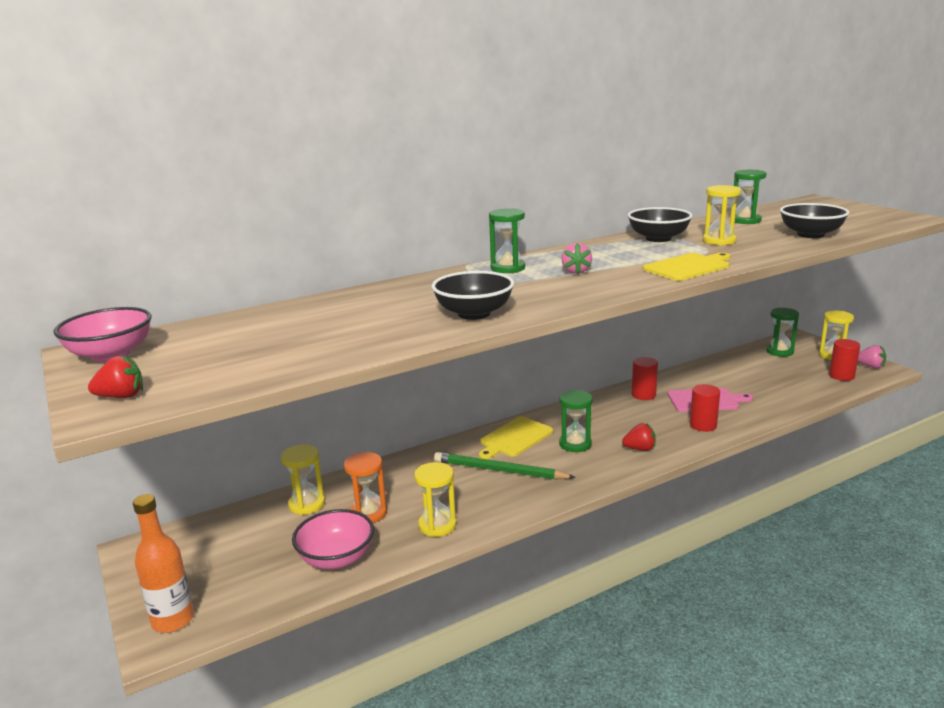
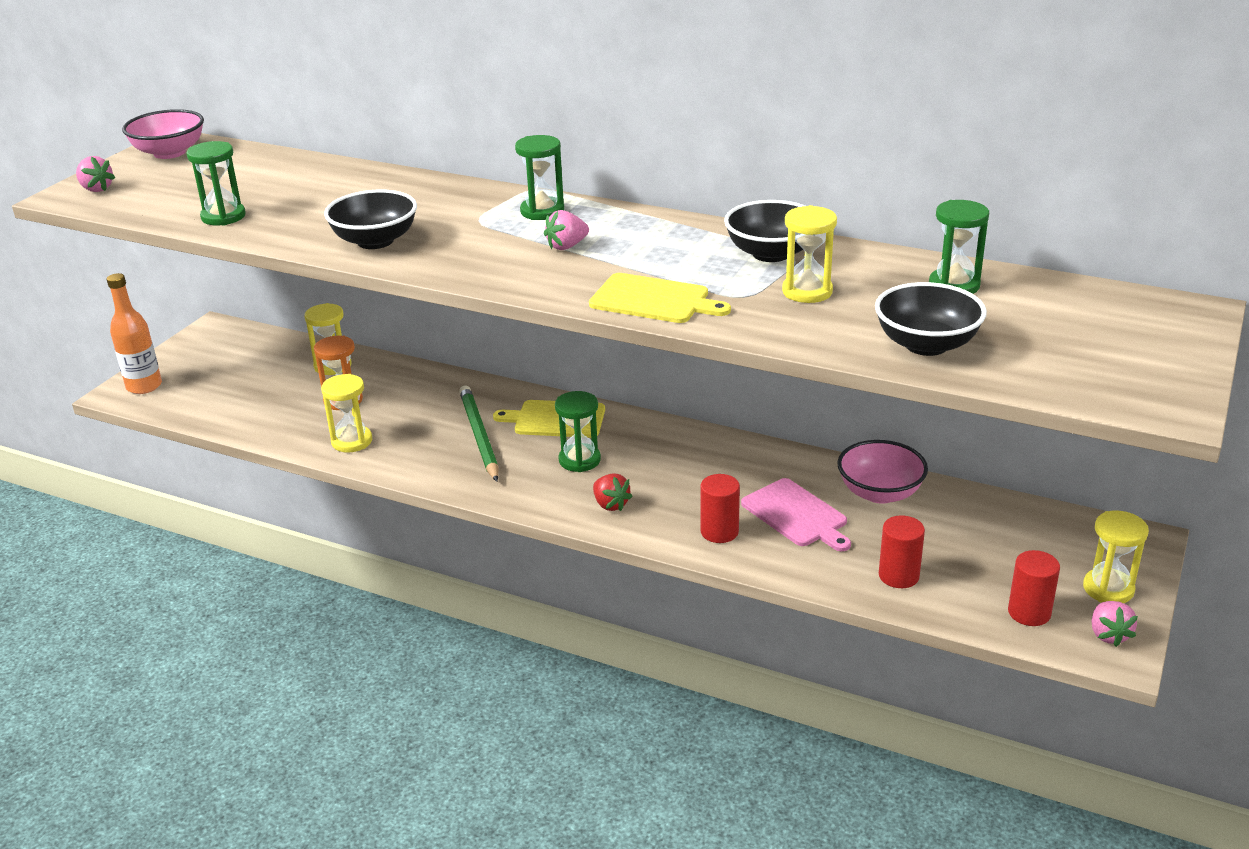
camera: 55 degrees right, 10 degrees up
red strawberry [88,355,143,398] -> pink strawberry [76,156,115,192]
pink bowl [292,509,374,569] -> pink bowl moved to [837,440,928,504]
red cylinder [632,357,658,400] -> red cylinder moved to [879,515,925,588]
green hourglass [766,308,799,357] -> green hourglass moved to [186,141,246,225]

